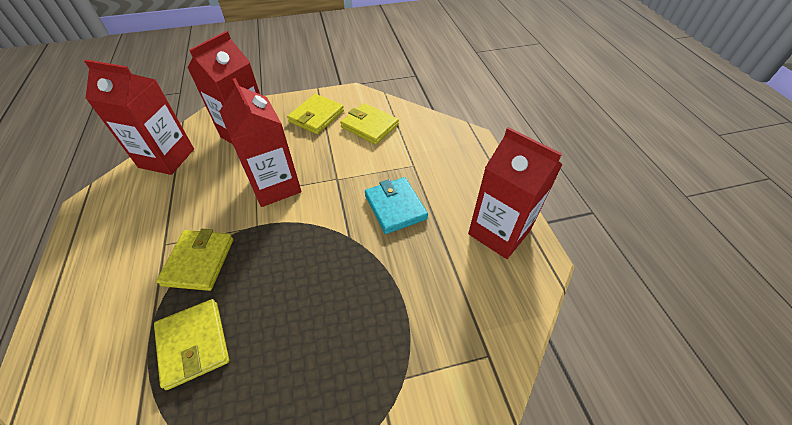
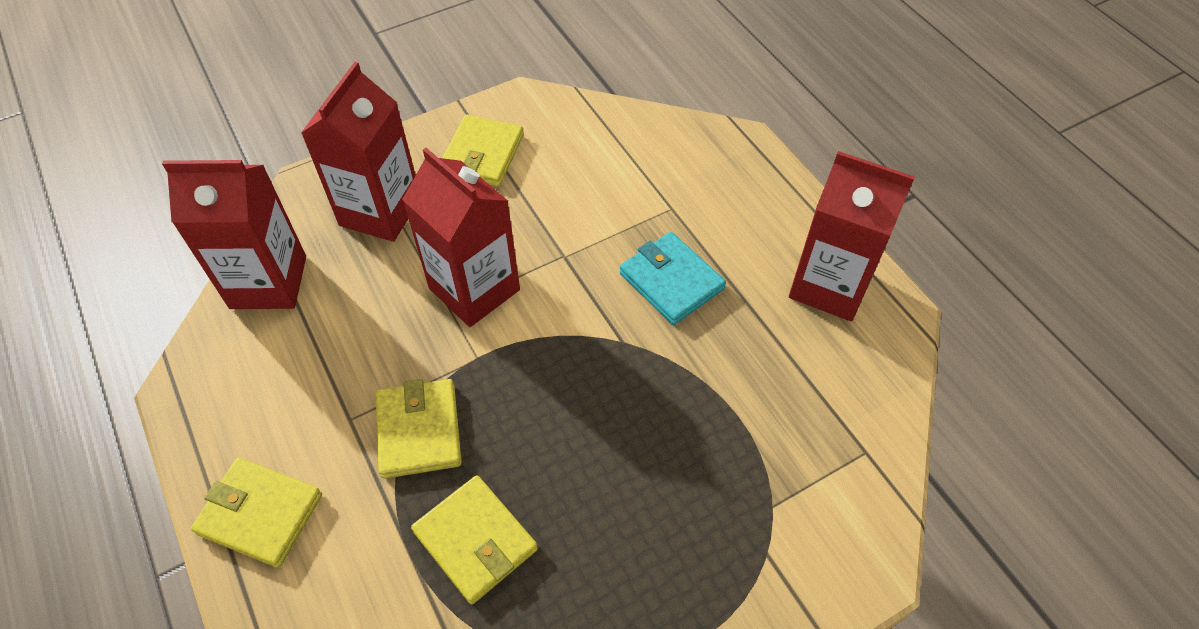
camera: 15 degrees left, 5 degrees up
yellow wallet [340,103,399,145] -> yellow wallet moved to [191,457,322,568]

